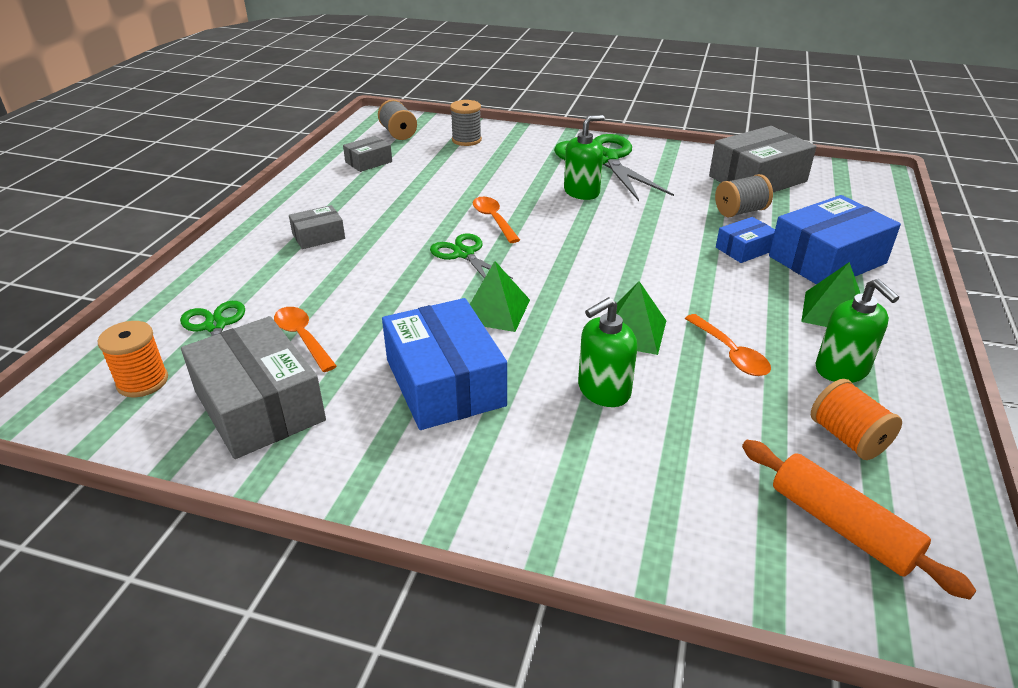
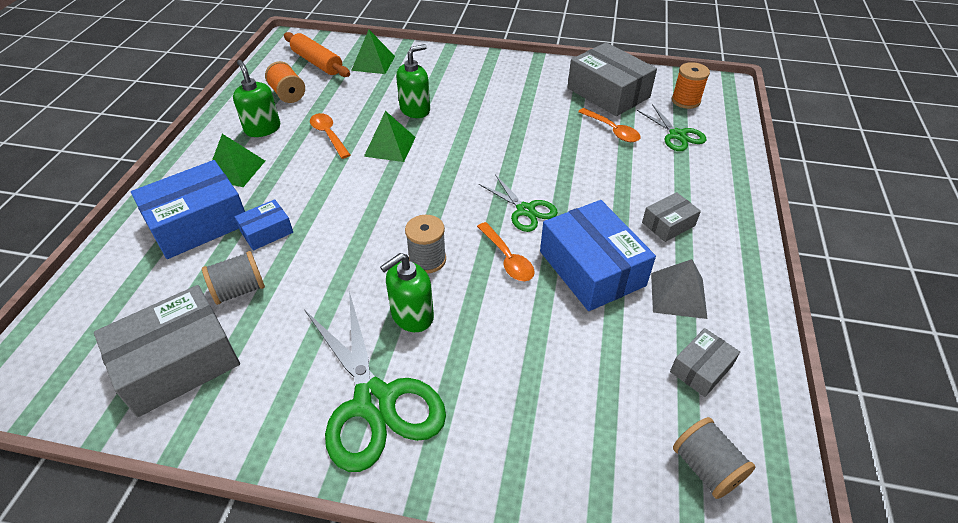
camera: 175 degrees right, 10 degrees up
blue box [382,298,507,430] -> blue box moved to [540,200,656,311]
grey spool [450,100,482,146] -> grey spool moved to [405,215,446,273]
green pyramid [470,261,530,332] -> green pyramid moved to [351,30,395,74]
none -> grey pyramid [651,259,708,319]

